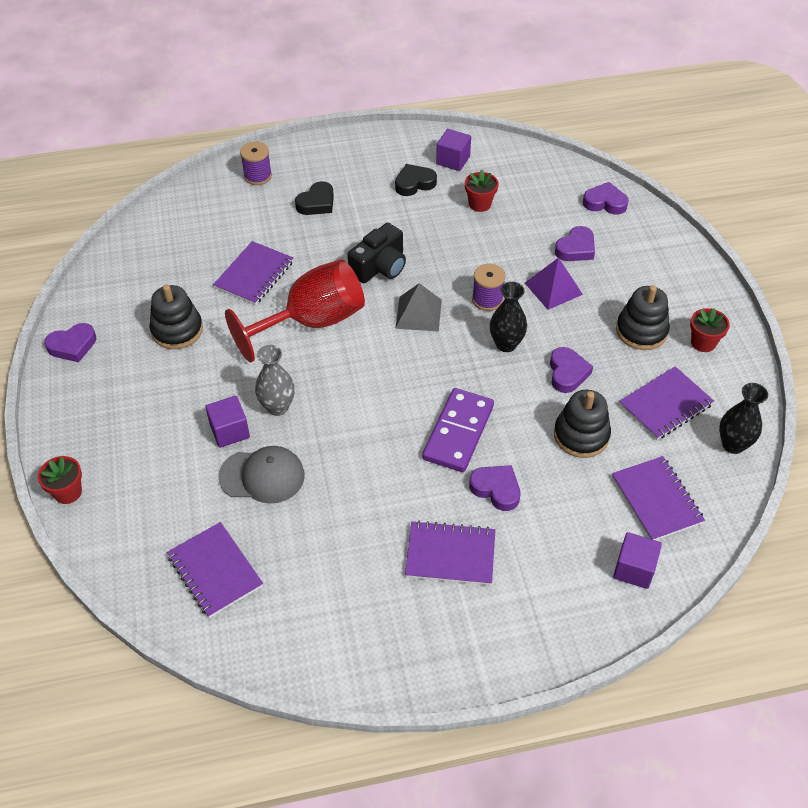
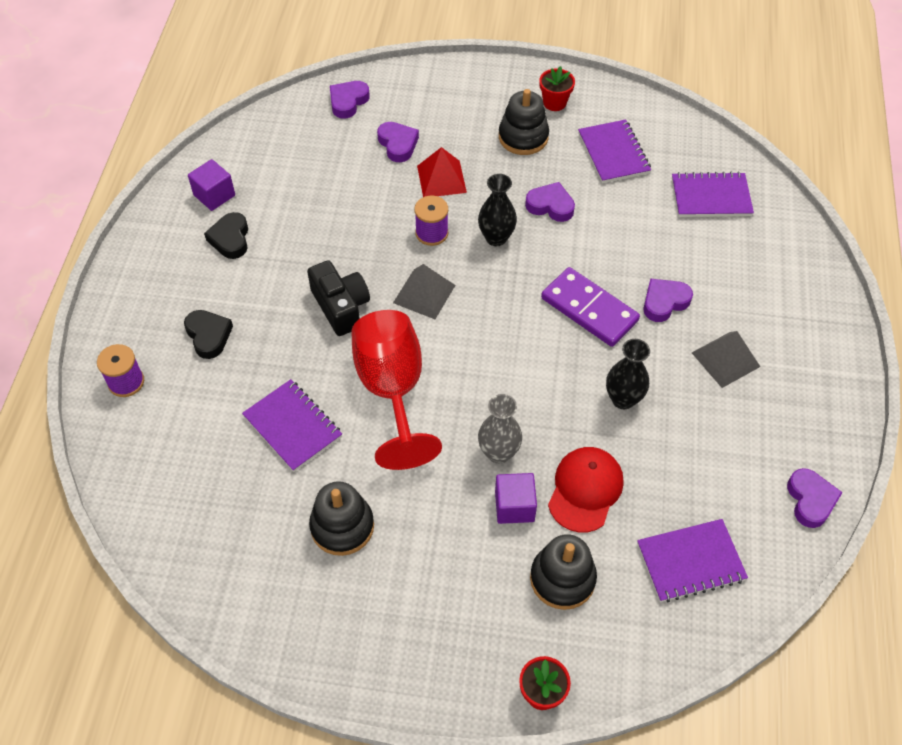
camera: 70 degrees left, 5 degrees up
purple heart [44,323,96,362] -> purple heart moved to [787,468,843,528]
grey cap [219,446,305,504] -> red cap [548,447,623,532]
purple notebook [405,520,495,585] -> grey pyramid [692,331,760,388]
red flower pot [465,170,499,212] -> none
purple pyramid [525,258,583,310] -> red pyramid [417,147,467,197]
black stacking toy [554,390,611,458] -> black stacking toy moved to [530,534,597,610]
purple cube [613,532,662,589] -> none
black vase [719,383,768,454] -> black vase moved to [606,339,650,409]

